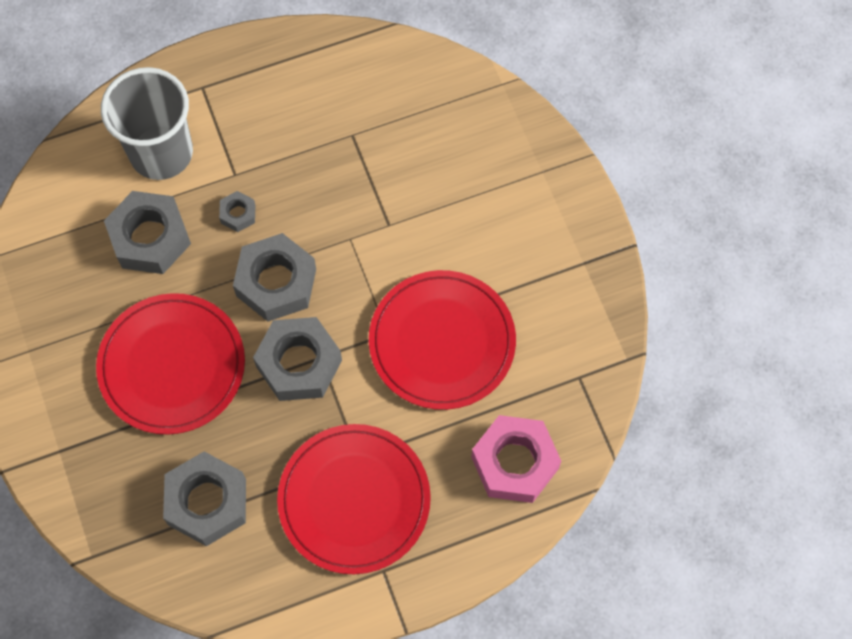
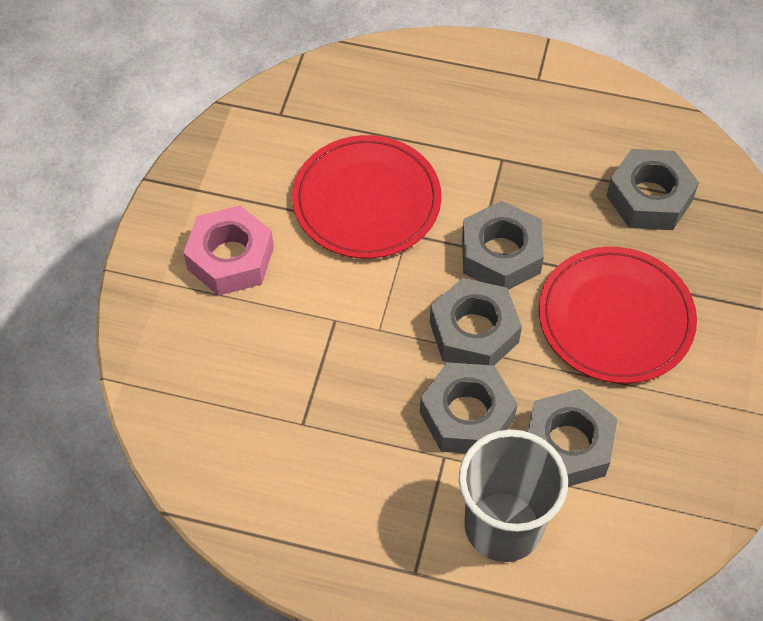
camera: 145 degrees left, 10 degrees down
grey nut [219,191,255,232] -> grey nut [420,362,518,453], size x2.11
red plate [277,424,431,574] -> none
pink nut [471,415,561,503] -> pink nut moved to [184,205,274,296]

